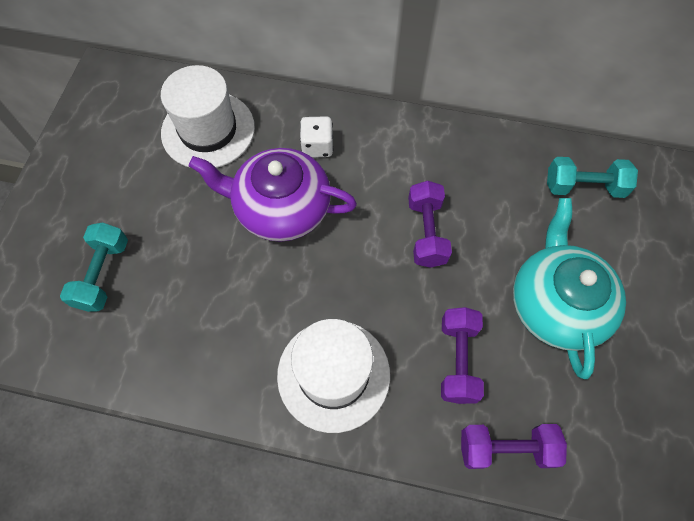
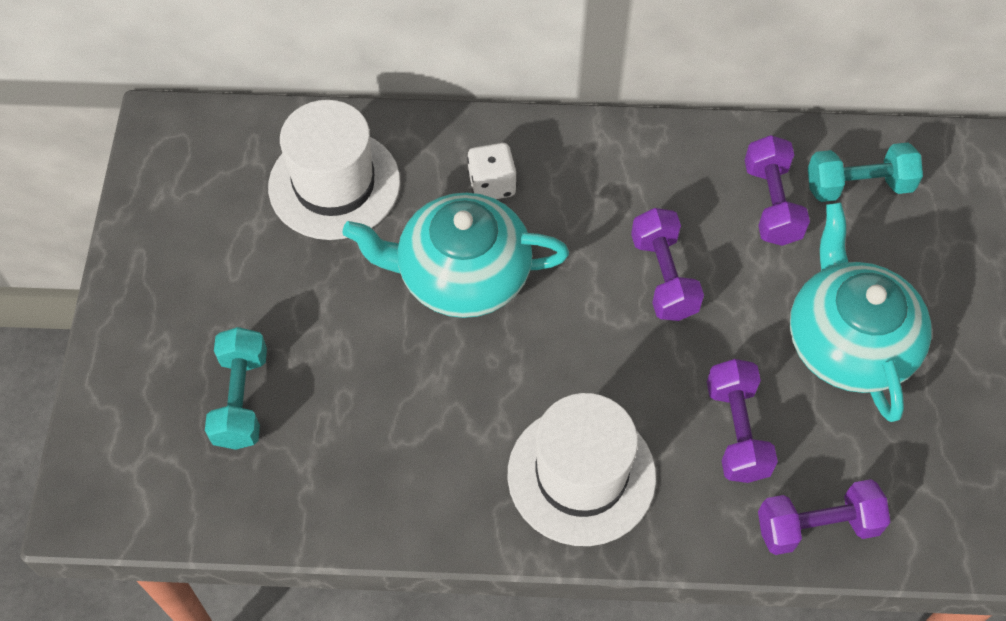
camera: 10 degrees left, 5 degrees down
purple teapot [189,148,357,242] -> turquoise teapot [342,193,569,318]
none -> purple dumbbell [745,135,810,246]

